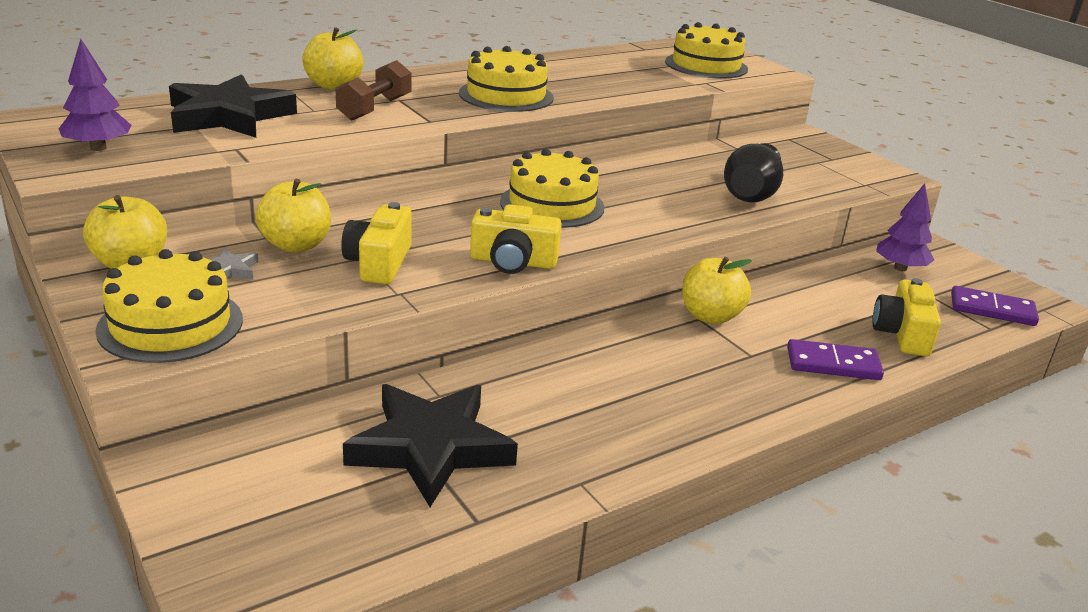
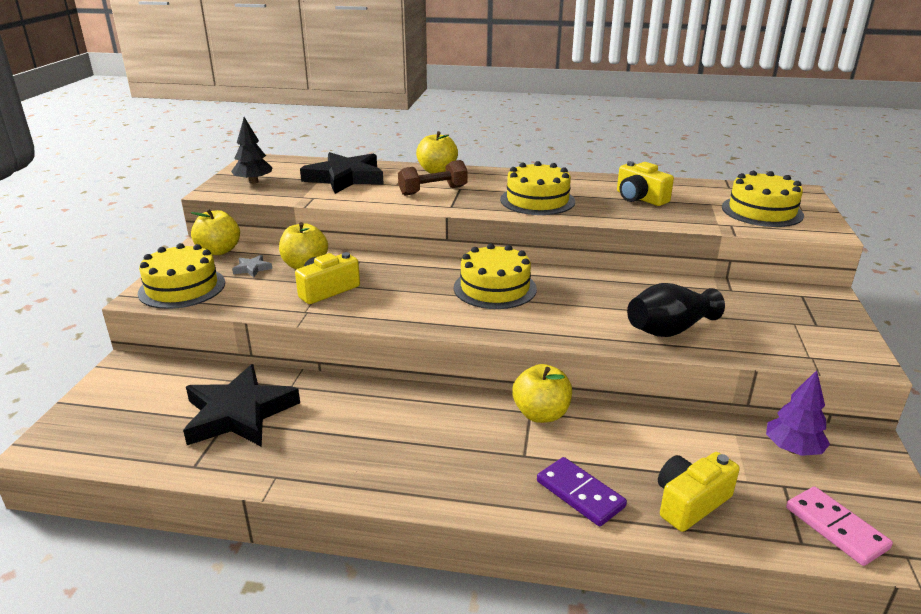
camera: 45 degrees right, 0 degrees up
purple tree [59,39,132,151] -> black tree [231,117,273,184]
yellow camera [470,204,562,274] -> yellow camera moved to [617,161,674,206]
purple domino [951,286,1039,326] -> pink domino [786,487,893,566]

